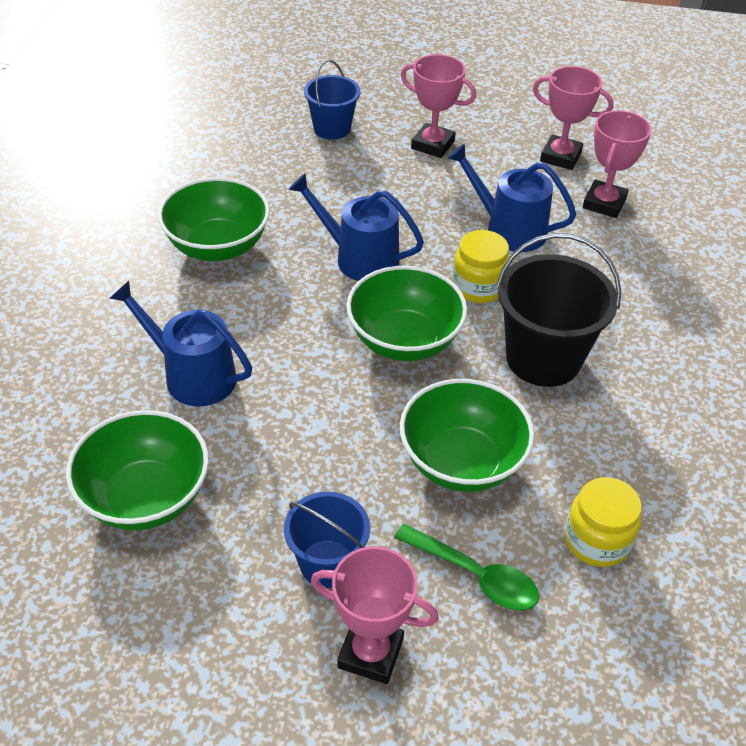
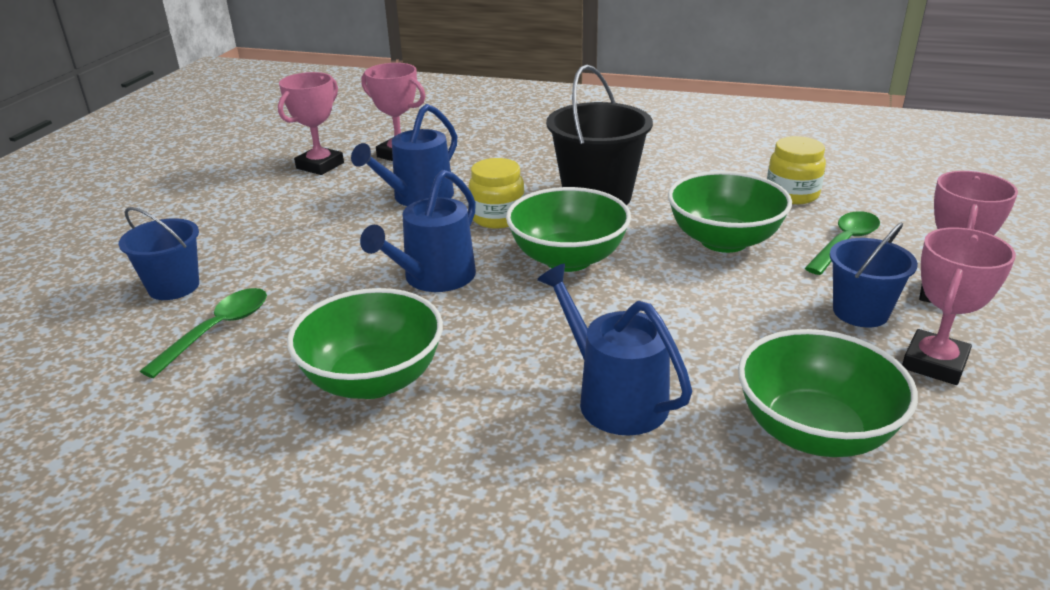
camera: 80 degrees left, 15 degrees down
blue watering can [109,281,252,406] -> blue watering can turned 105 degrees clockwise [537,264,692,435]
pink trophy [401,54,476,158] -> pink trophy moved to [902,227,1016,385]
none -> green spoon [140,288,267,378]

